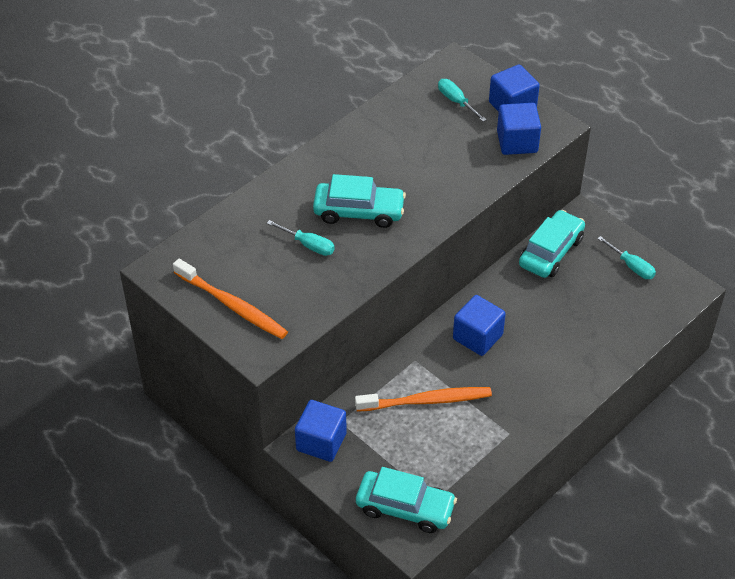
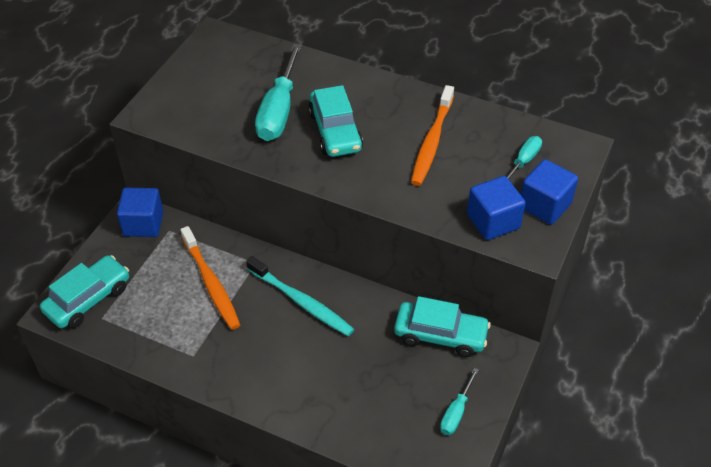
camera: 70 degrees right, 0 degrees up
orange toothbrush [173,259,288,339] -> orange toothbrush moved to [411,85,454,186]
turquoise screwdriver [267,220,335,256] -> turquoise screwdriver [255,44,302,141], size x1.91
turquoise car [356,467,457,533] -> turquoise car turned 135 degrees counterclockwise [40,255,129,328]
blue cube [453,295,506,356] -> turquoise toothbrush [246,256,354,336]

